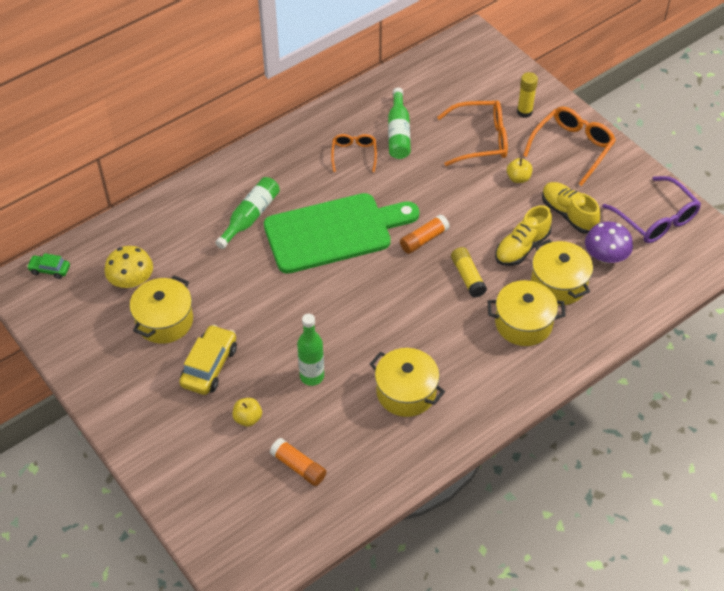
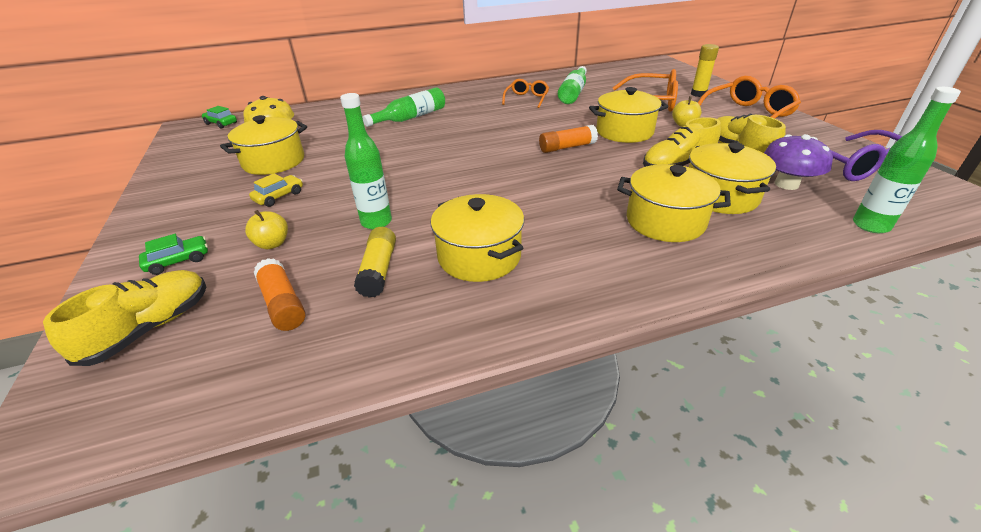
camera: 20 degrees right, 15 degrees down
yellow car [179,324,237,395] -> yellow car [249,173,303,207], size x0.56
green cutting board [264,193,419,274] -> none
yellow glue stick [451,247,487,298] -> yellow glue stick moved to [354,227,396,298]
none -> yellow shoe [43,270,207,366]
none -> green car [139,234,208,275]
none -> yellow pot [589,87,669,143]
none -> green bottle [853,87,961,233]

